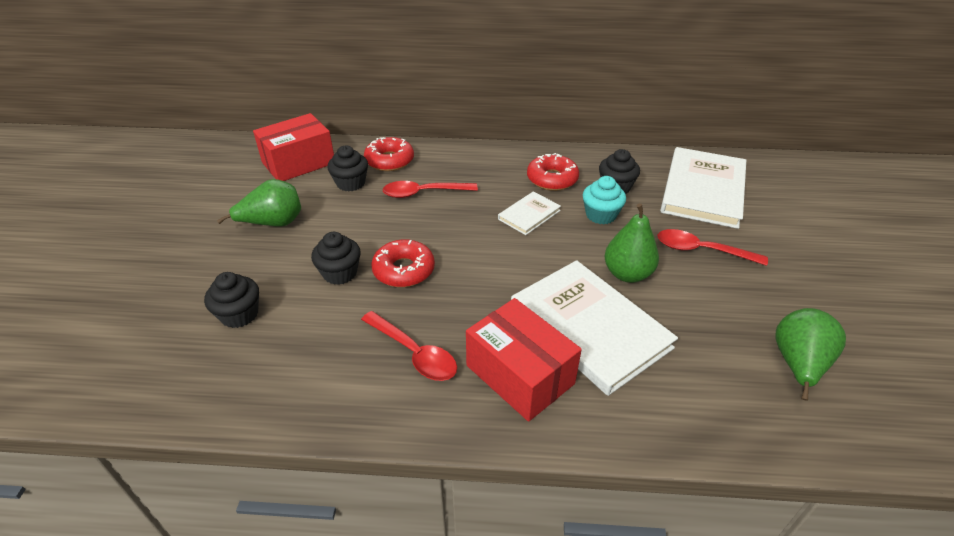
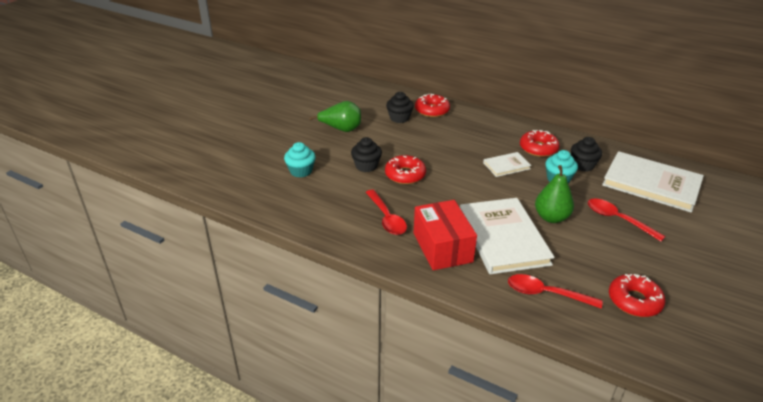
camera: 25 degrees right, 5 degrees down
black cupcake [204,272,259,328] -> turquoise cupcake [284,142,316,178]
red box [253,113,334,181] -> none
red spoon [382,181,478,198] -> red spoon moved to [508,274,602,309]
white book [660,147,746,229] -> white book turned 75 degrees clockwise [602,151,704,213]
green pear [776,308,846,401] -> red donut [609,274,666,317]

